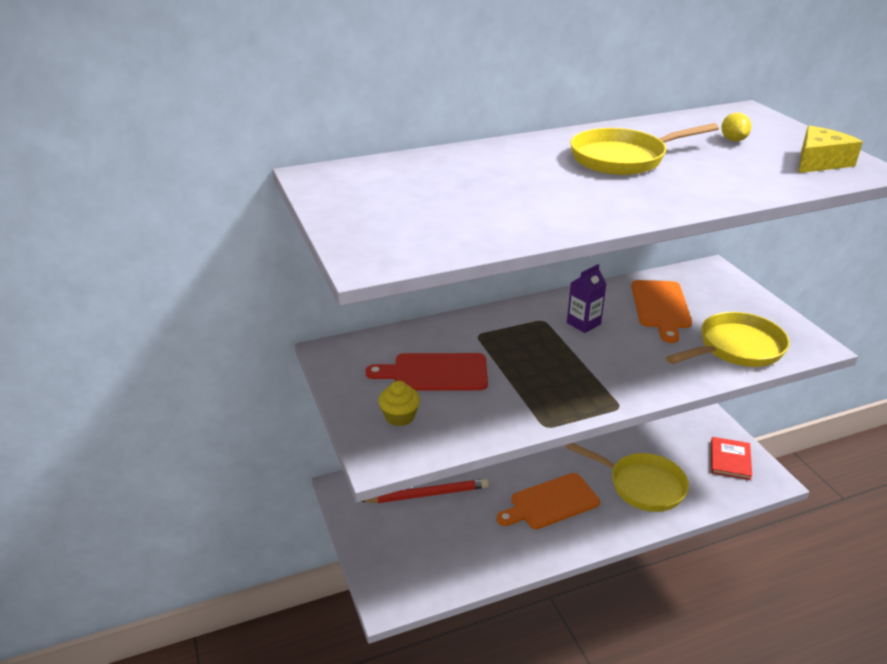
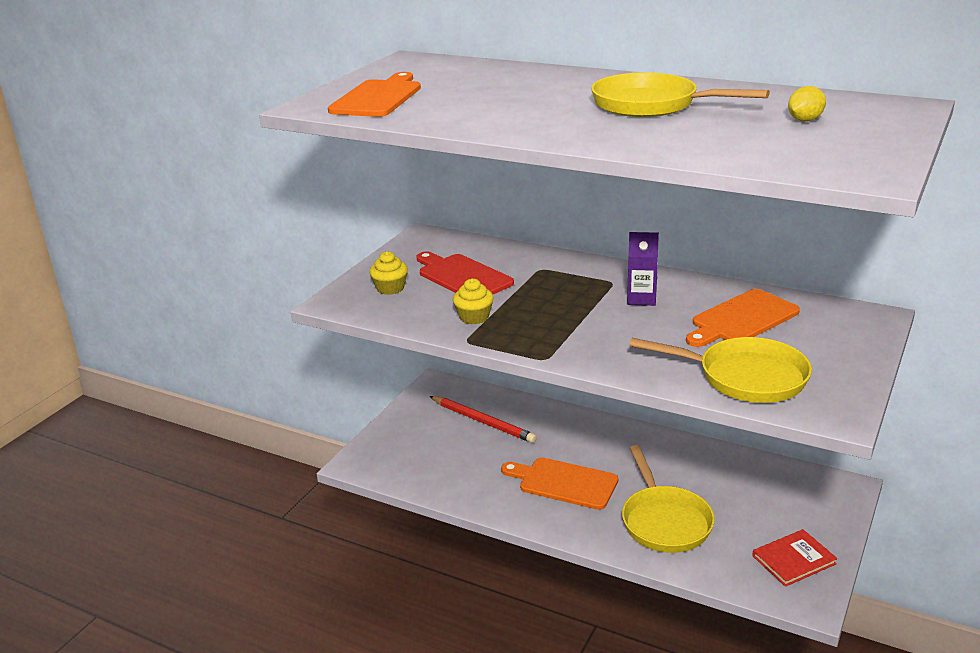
camera: 50 degrees right, 5 degrees down
yellow cheese [799,126,863,173] -> none
none -> orange cutting board [328,72,421,117]
none -> yellow cupcake [453,278,494,324]

